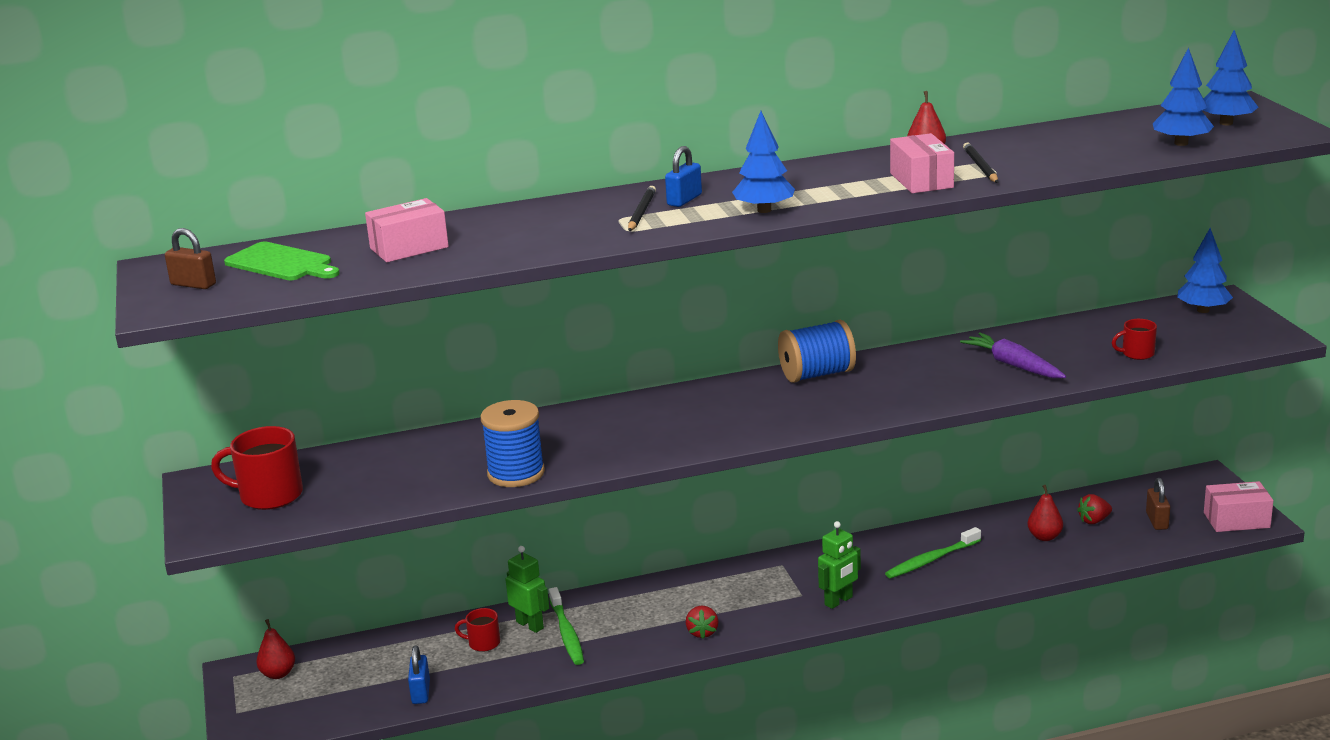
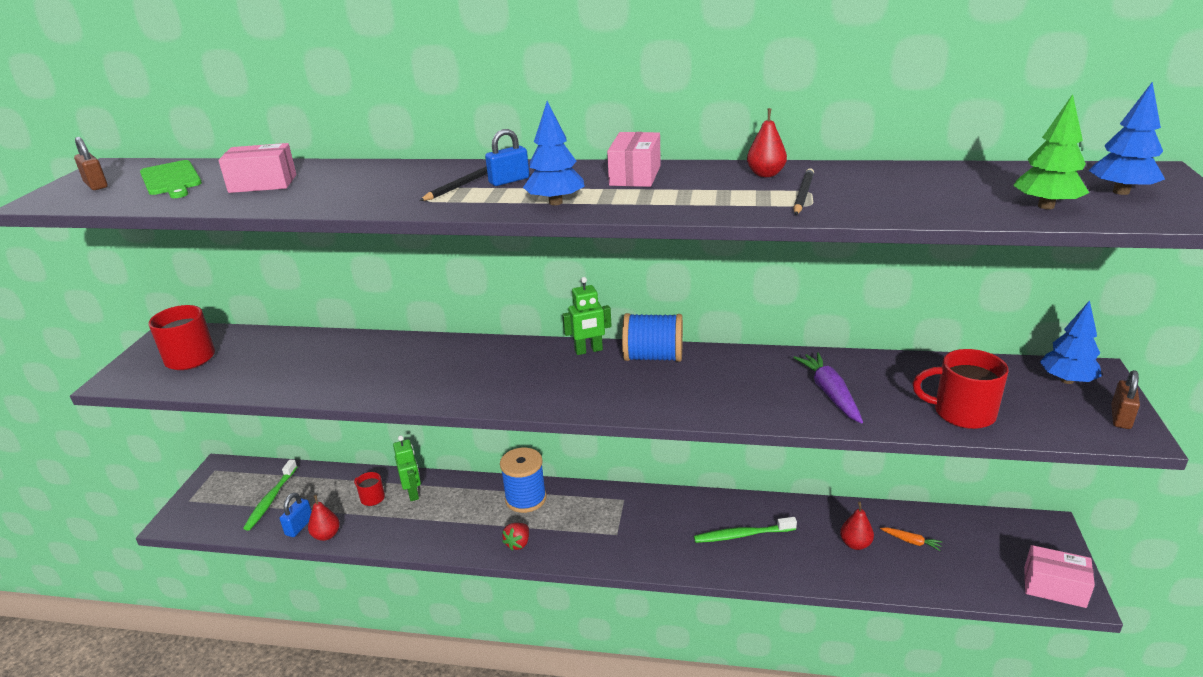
camera: 25 degrees right, 5 degrees up
red pear [256,619,295,679] -> red pear moved to [308,495,340,541]
blue spool [481,400,545,487] -> blue spool moved to [500,448,547,513]
green toothbrush [549,587,584,665] -> green toothbrush moved to [243,460,297,531]
green robot [818,521,861,609] -> green robot moved to [562,277,612,355]
pink box [890,133,954,193] -> pink box moved to [607,132,661,187]
red strawberry [1077,494,1112,524] -> orange carrot [880,527,942,551]
red mug [1112,319,1157,360] -> red mug [913,349,1009,429], size x1.80
brown padlock [1146,478,1170,530] -> brown padlock moved to [1111,370,1140,429]
blue tree [1153,47,1214,146] -> green tree [1013,94,1089,209]

